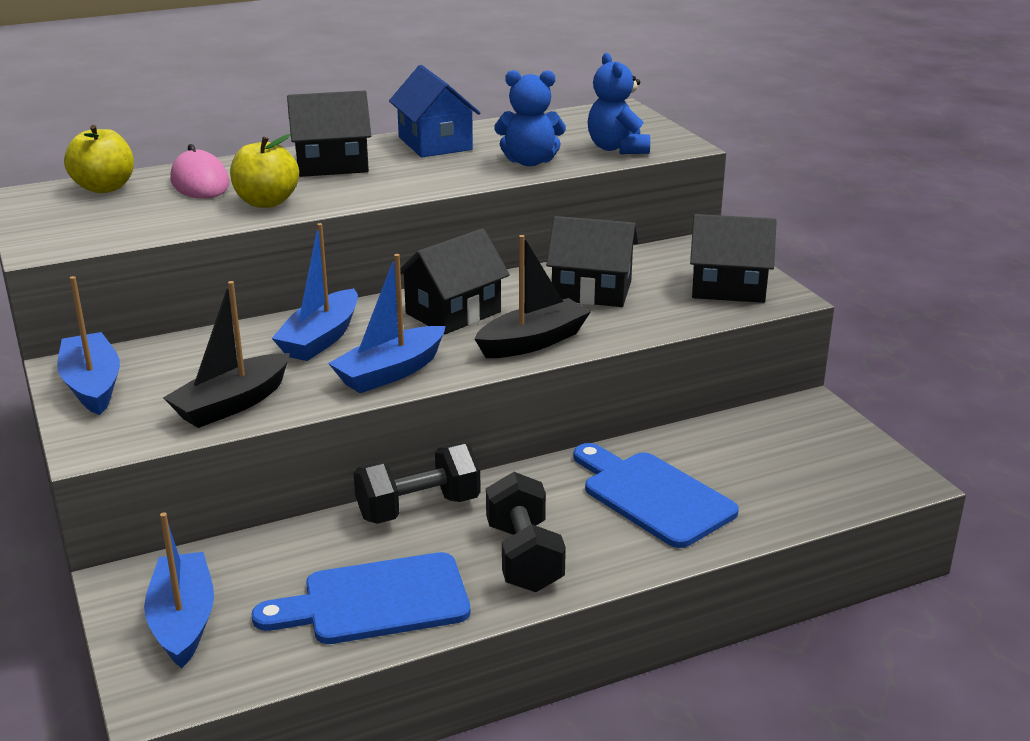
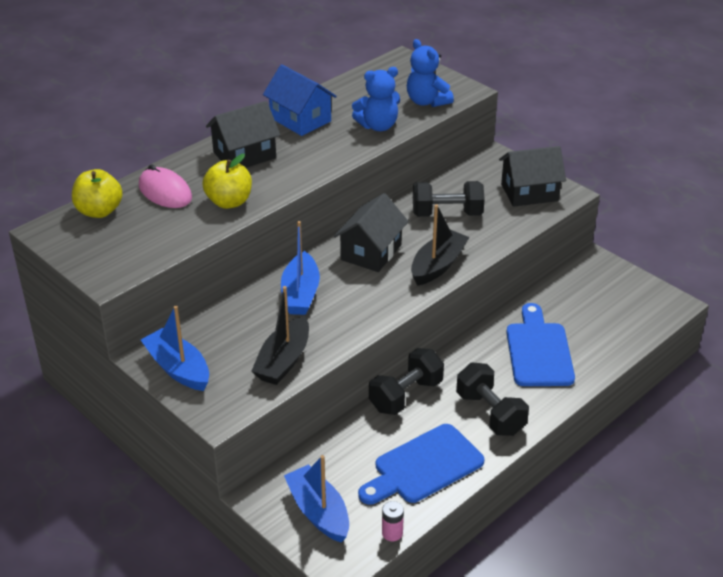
camera: 20 degrees left, 10 degrees up
blue boat [328,254,446,393] -> none
black house [546,216,638,307] -> black dumbbell [413,181,485,217]
blue cutting board [573,443,739,548] -> blue cutting board turned 60 degrees clockwise [506,303,575,386]
none -> pink battery [382,501,404,541]

